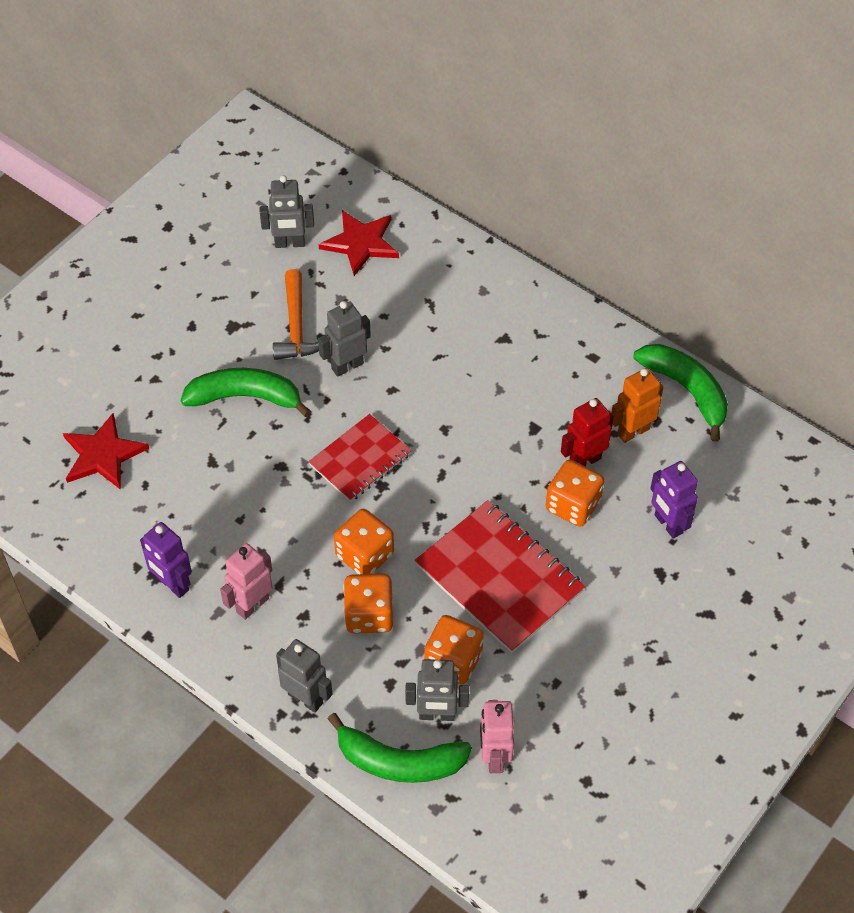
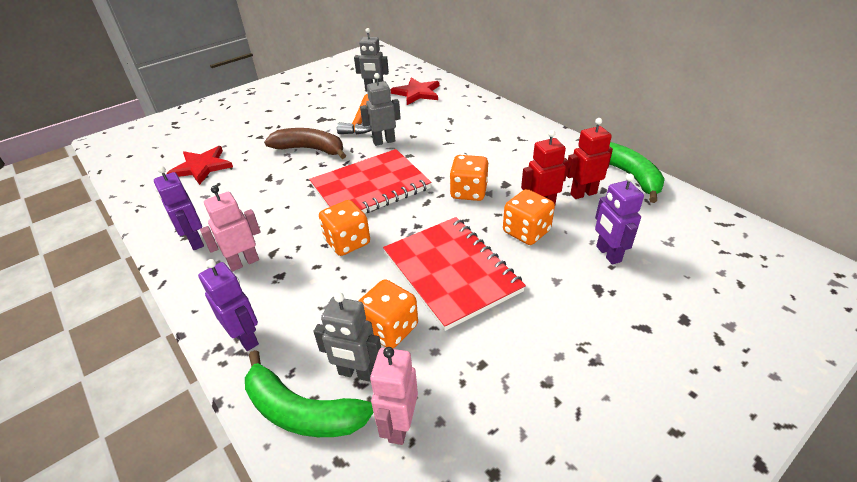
camera: 15 degrees right, 15 degrees down
green banana [181,368,311,417] -> brown banana [264,128,346,159]
grey robot [276,639,332,713] -> purple robot [198,259,259,351]
red notebook [308,414,411,502] -> red notebook [309,149,432,214], size x1.59
orange dice [343,574,393,634] -> orange dice moved to [450,155,488,201]
orange robot [611,368,663,443] -> red robot [566,118,613,199]

